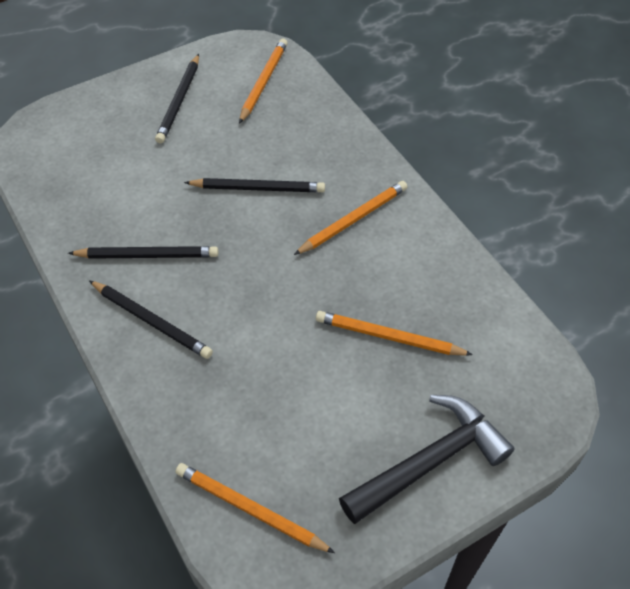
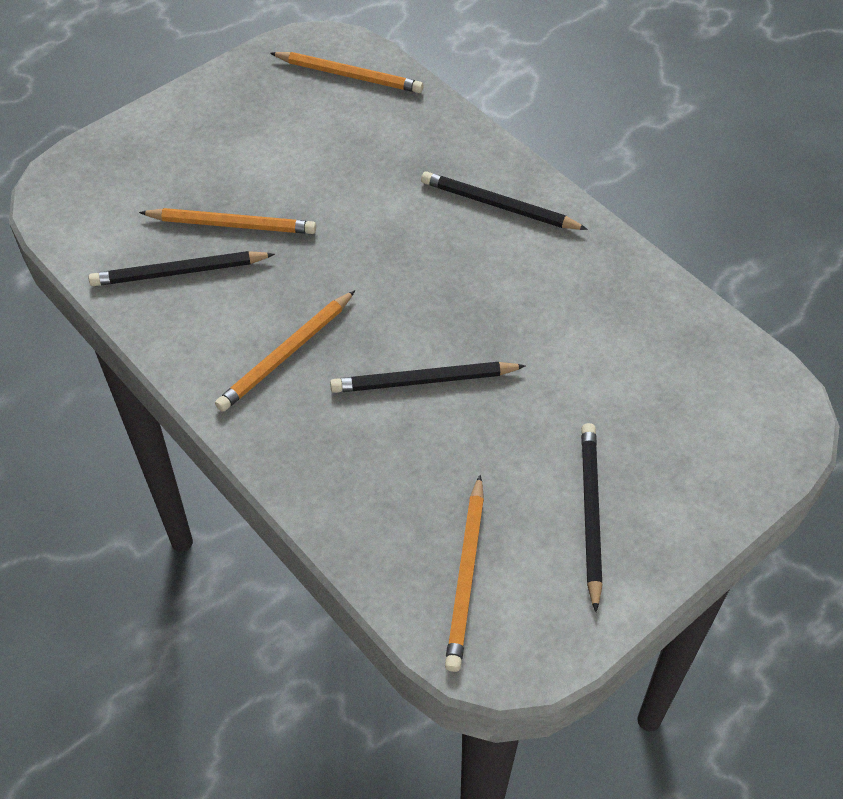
camera: 170 degrees right, 0 degrees up
black pencil [68,246,218,259] -> black pencil moved to [89,251,275,286]
black hammer [339,395,515,524] -> none

